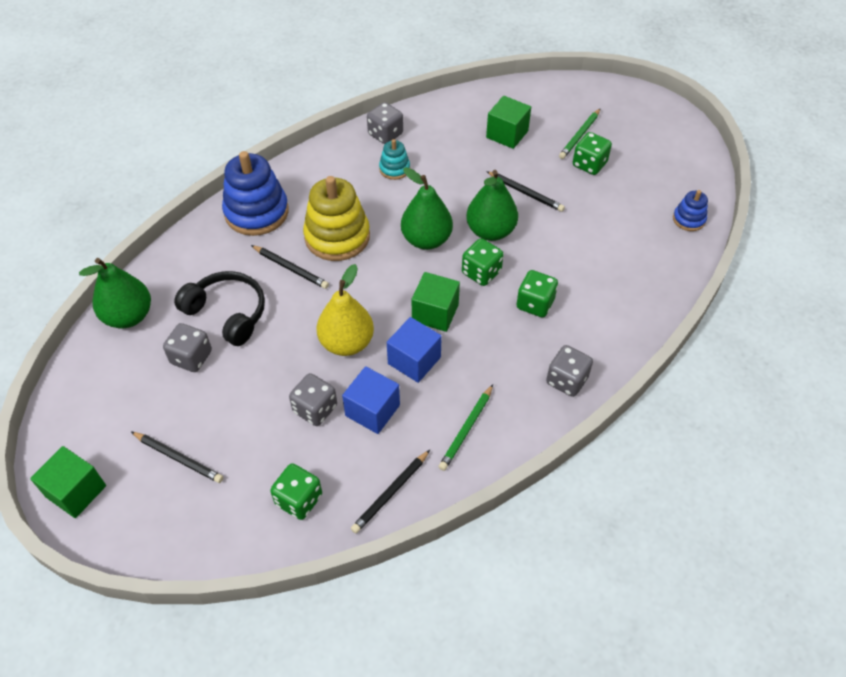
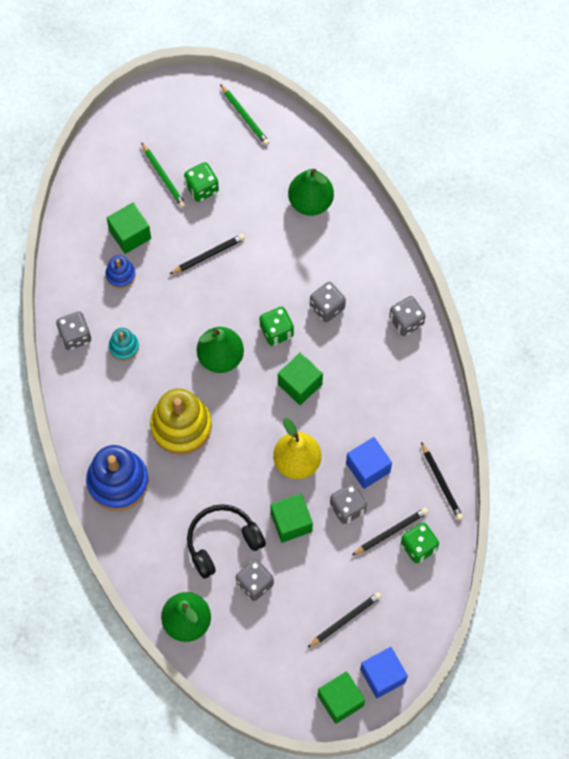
camera: 65 degrees left, 15 degrees up
black pencil [251,245,329,289] -> black pencil moved to [351,508,428,556]
blue cube [387,317,442,383] -> blue cube moved to [360,647,408,698]
green pencil [439,385,493,471] -> green pencil moved to [220,84,270,145]
green pear [466,170,518,241] -> green pear moved to [288,169,334,216]
green dice [516,270,558,317] -> grey dice [310,282,346,322]
blue stacking toy [673,190,708,231] -> blue stacking toy moved to [105,255,136,289]
none -> green cube [270,494,313,543]

